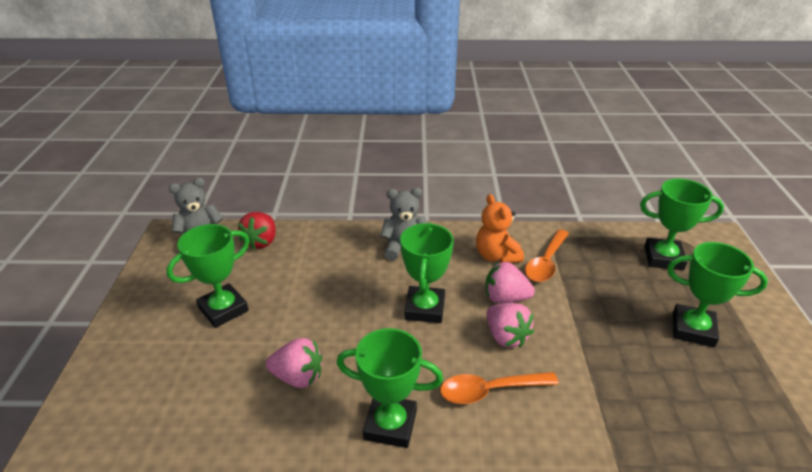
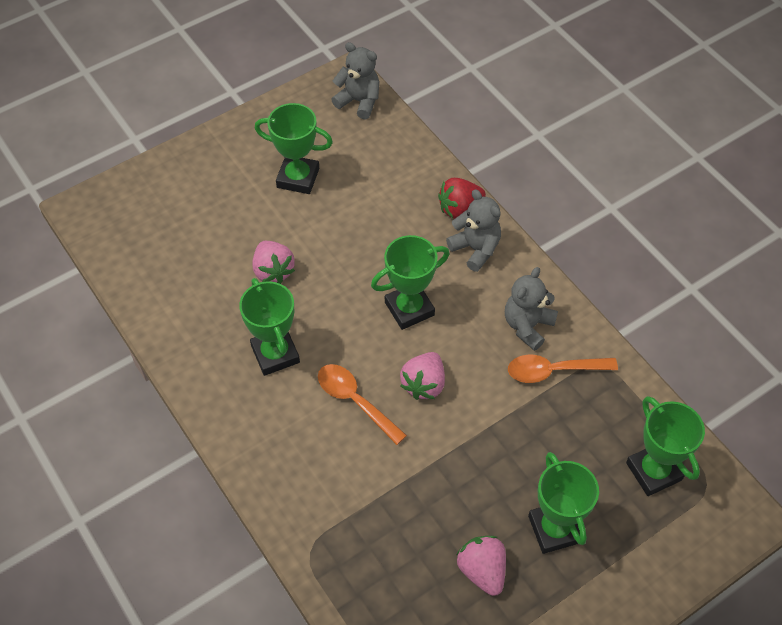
camera: 55 degrees right, 20 degrees up
red strawberry [238,212,276,250] -> red strawberry moved to [438,178,486,219]
orange teddy bear [476,194,524,263] -> grey teddy bear [505,267,558,351]
pink strawberry [485,261,535,303] -> pink strawberry moved to [456,536,506,596]

